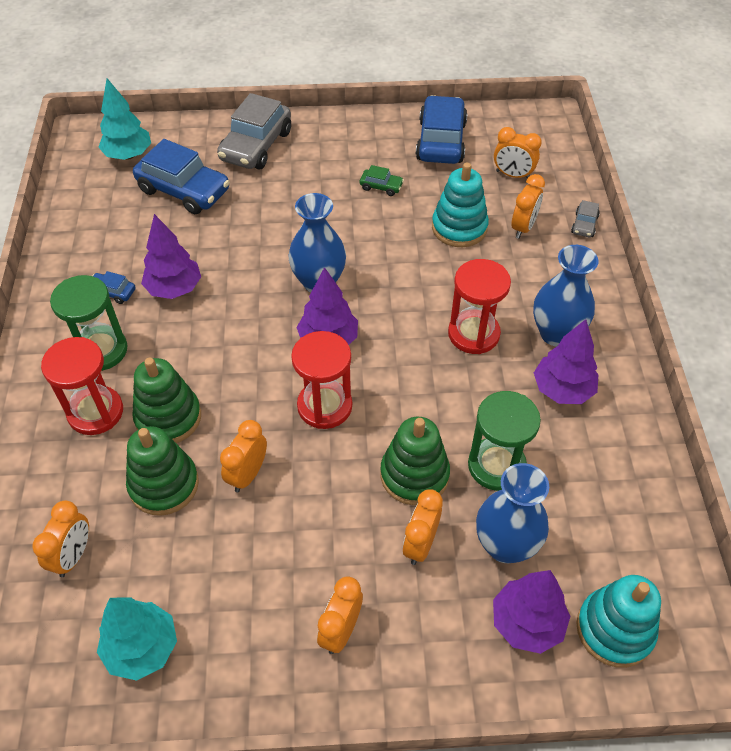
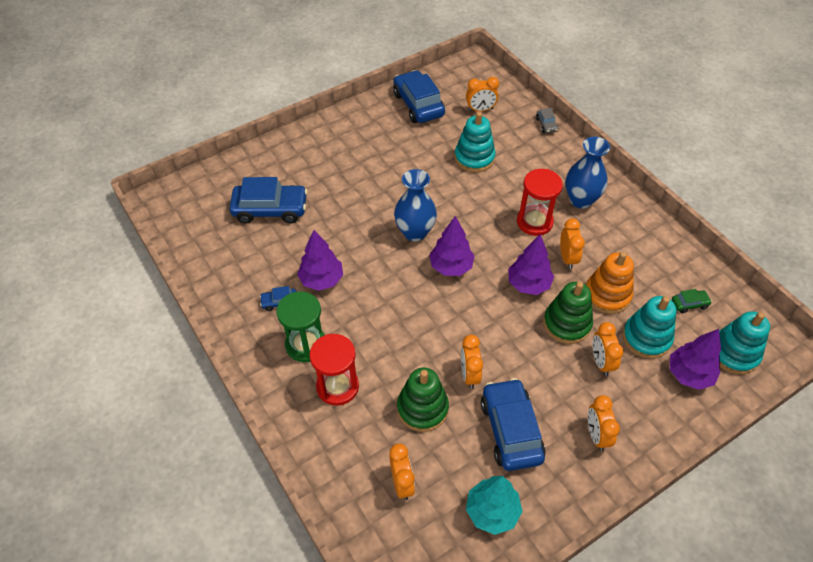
camera: 30 degrees left, 0 degrees up
turquoise tree [98,78,151,160] -> none
green stacking toy [132,358,201,443] -> none
grey car [217,93,291,169] -> none
red hourglass [291,331,352,429] -> none
green car [360,165,404,196] -> green car moved to [672,289,712,313]
green hourglass [468,391,541,491] -> orange stacking toy [586,252,634,314]
blue vase [476,463,549,563] -> turquoise stacking toy [623,296,676,359]
orange clock [512,174,545,239] -> orange clock moved to [560,218,585,269]
purple tree [534,319,599,404] -> purple tree moved to [508,234,554,295]
none -> blue car [481,378,546,471]

